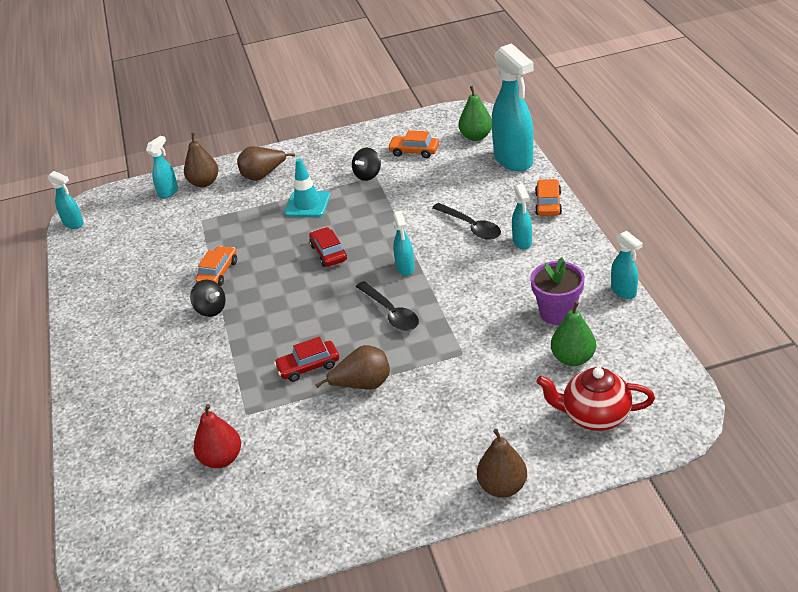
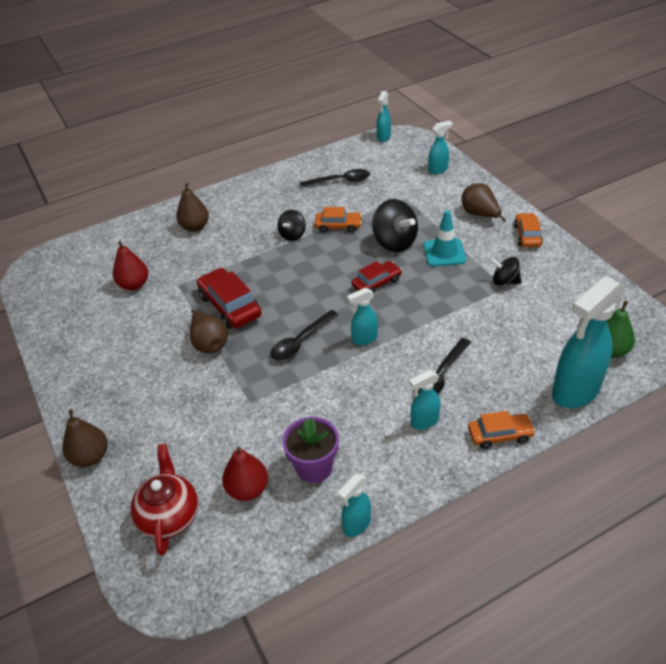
camera: 75 degrees right, 5 degrees up
turquoise spray bottle [146,136,178,199] -> turquoise spray bottle turned 45 degrees counterclockwise [428,120,453,174]
brown pear [184,133,219,187] -> brown pear moved to [176,182,209,232]
red car [274,337,339,382] -> red car [197,268,262,329], size x1.57
orange car [388,130,439,158] -> orange car moved to [514,213,543,247]
green pear [551,301,596,366] -> red pear [222,446,268,501]
none -> black spoon [300,169,370,188]
none -> black spinning top [372,199,418,252]

